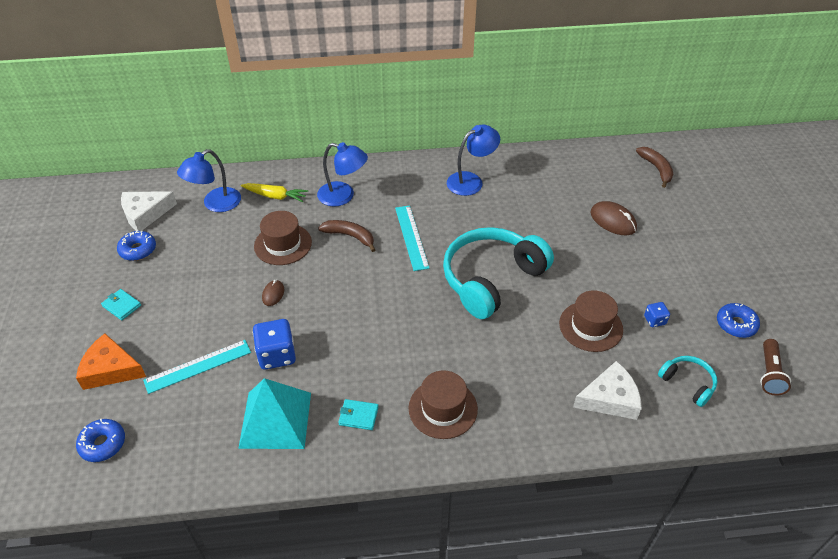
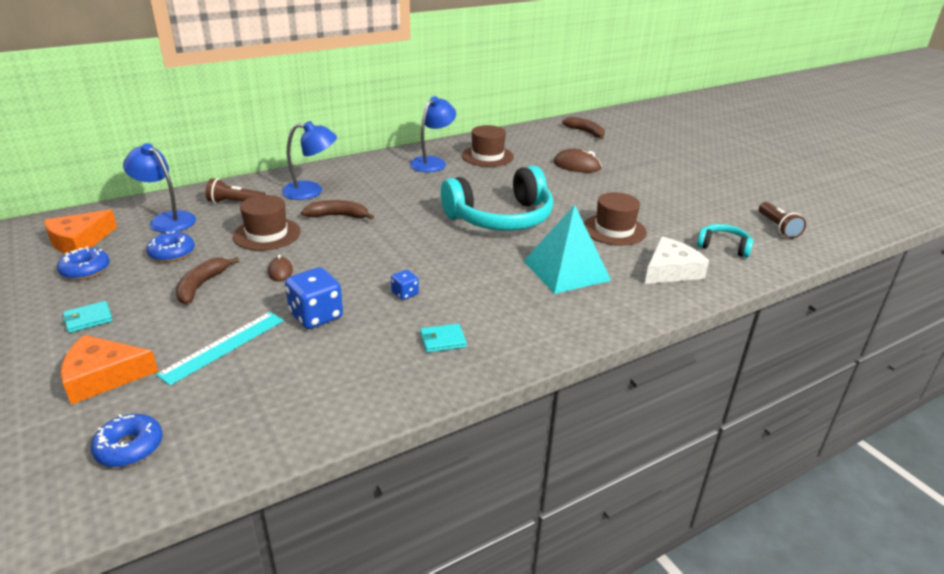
camera: 25 degrees left, 15 degrees down
turquoise wallet [101,289,141,320] -> turquoise wallet turned 45 degrees counterclockwise [63,301,113,333]
white cheese [121,191,177,231] -> orange cheese [44,209,117,254]
blue lamp [177,149,241,212] -> blue lamp turned 105 degrees clockwise [123,143,196,233]
turquoise pyramid [238,378,311,449] -> turquoise pyramid moved to [524,204,611,294]
yellow carrot [241,183,308,202] -> brown flashlight [206,178,266,203]
turquoise ruler [395,205,429,271] -> none
brown hat [409,370,478,439] -> brown hat moved to [462,125,514,167]
turquoise headphones [443,227,554,319] -> turquoise headphones turned 135 degrees counterclockwise [441,166,553,231]
blue dice [644,302,670,327] -> blue dice moved to [391,270,419,300]
blue donut [717,303,760,338] -> blue donut moved to [146,231,195,262]
none -> brown banana [176,257,239,304]

